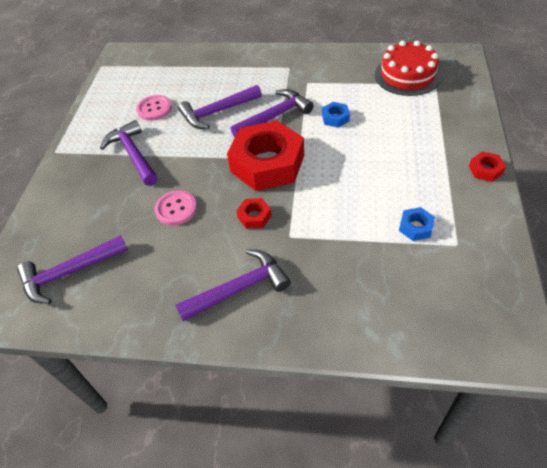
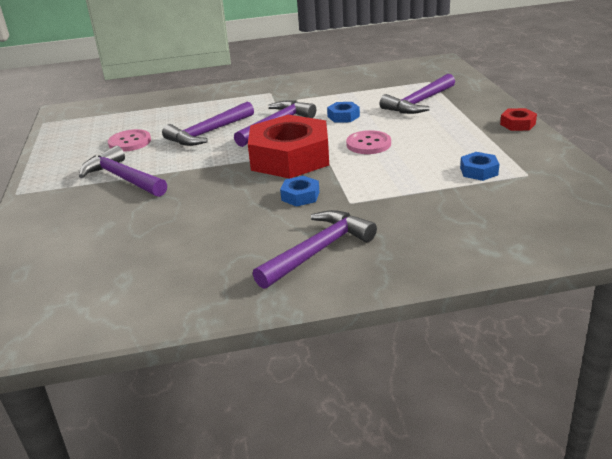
camera: 20 degrees left, 20 degrees down
purple hammer [17,235,128,304] -> purple hammer moved to [380,74,455,114]
pink button [154,190,197,225] -> pink button moved to [346,130,391,154]
red nut [237,198,272,229] -> blue nut [280,176,319,207]
red cake [375,41,441,96] -> none

